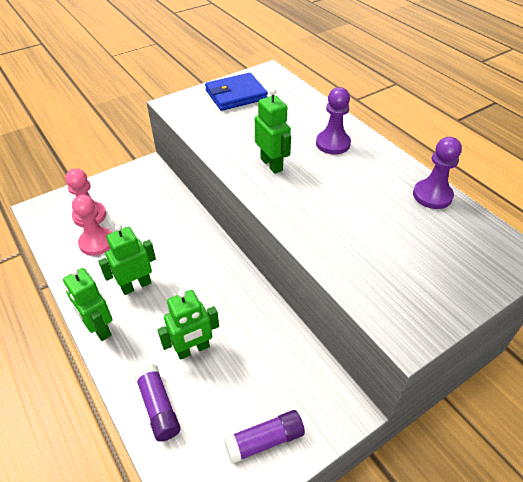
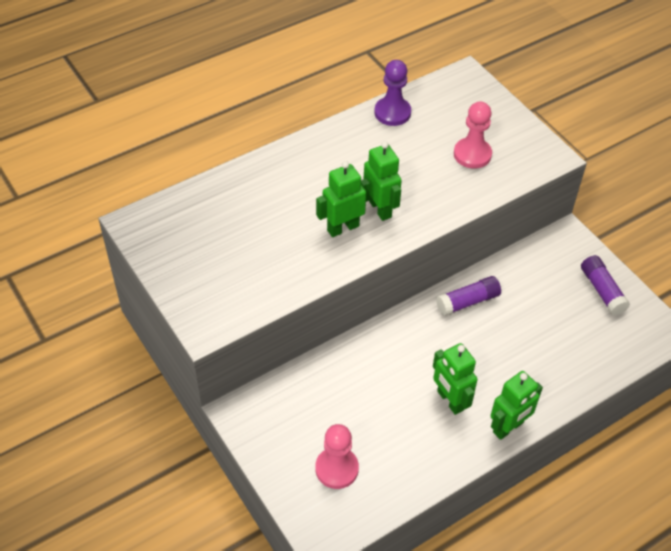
camera: 90 degrees left, 5 degrees up
pink pawn [72,195,112,256] -> pink pawn moved to [454,102,492,169]
purple glue stick [134,364,181,442] -> purple glue stick moved to [436,276,501,316]
green robot [158,290,219,360] -> green robot moved to [364,141,402,221]
blue wallet [205,73,268,111] -> none
purple pawn [316,87,351,155] -> none

